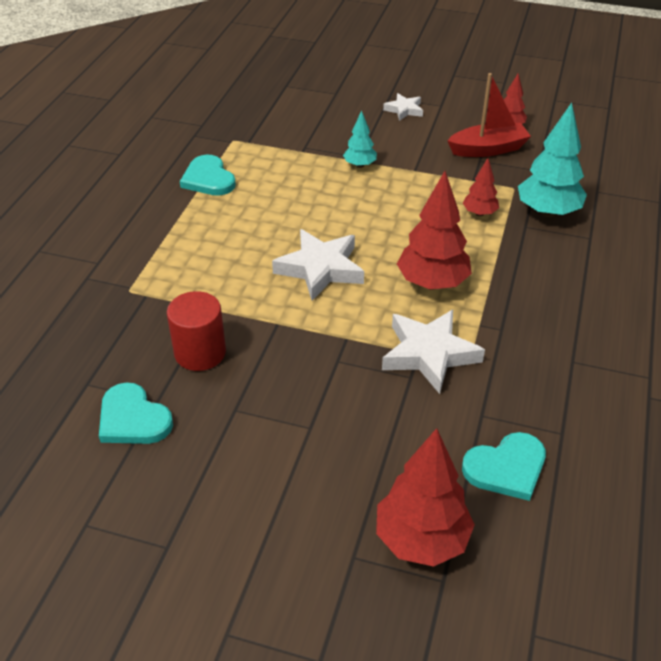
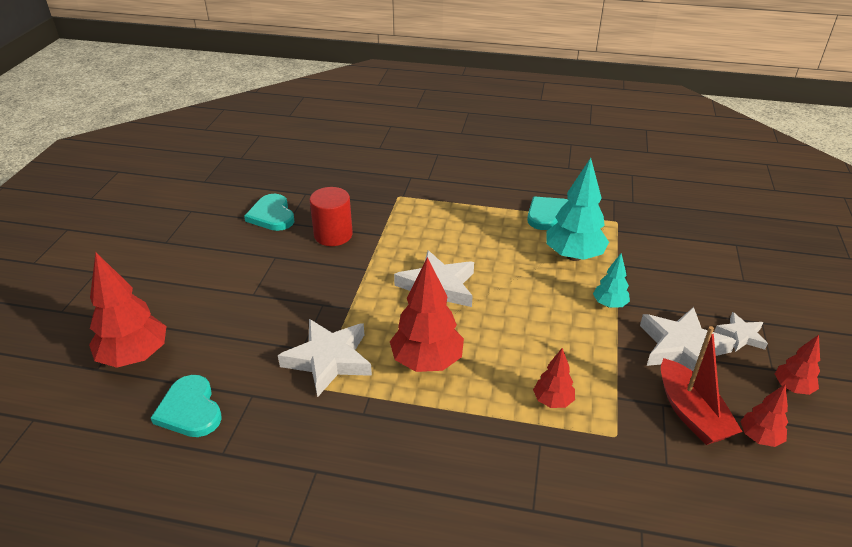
camera: 85 degrees right, 5 degrees down
turquoise heart [99,382,173,444] -> turquoise heart turned 60 degrees counterclockwise [244,194,294,231]
turquoise tree [518,103,587,217] -> turquoise tree moved to [546,158,609,261]
none -> white star [640,307,736,371]
none -> red tree [775,335,820,395]

